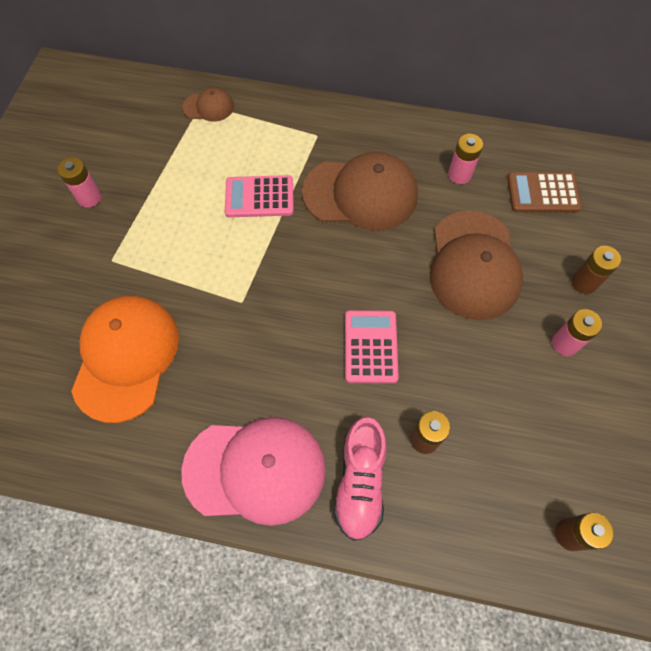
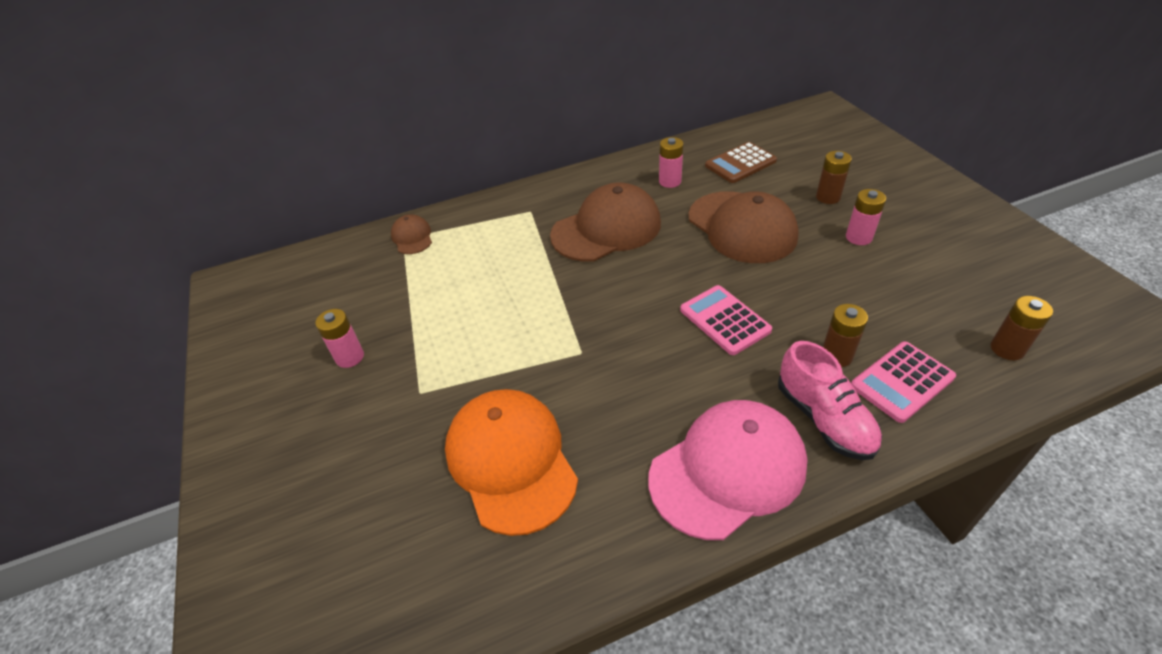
camera: 30 degrees left, 20 degrees down
brown cap [182,87,234,122] -> brown cap turned 75 degrees counterclockwise [391,215,432,254]
pink calculator [225,175,294,217] -> pink calculator moved to [851,341,956,423]

